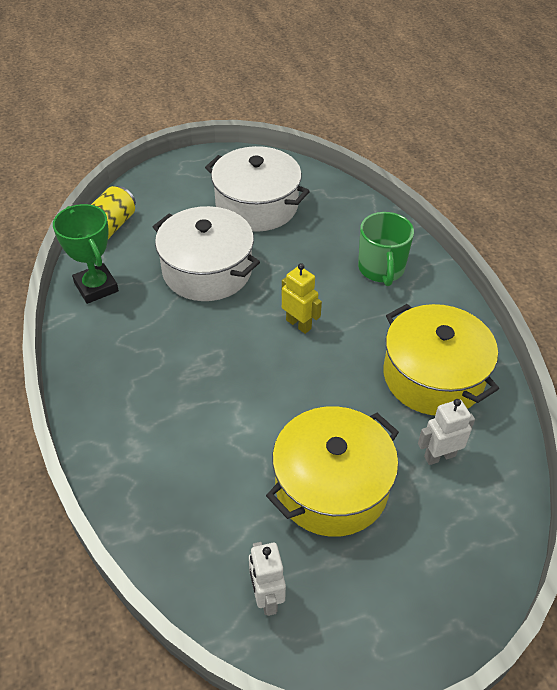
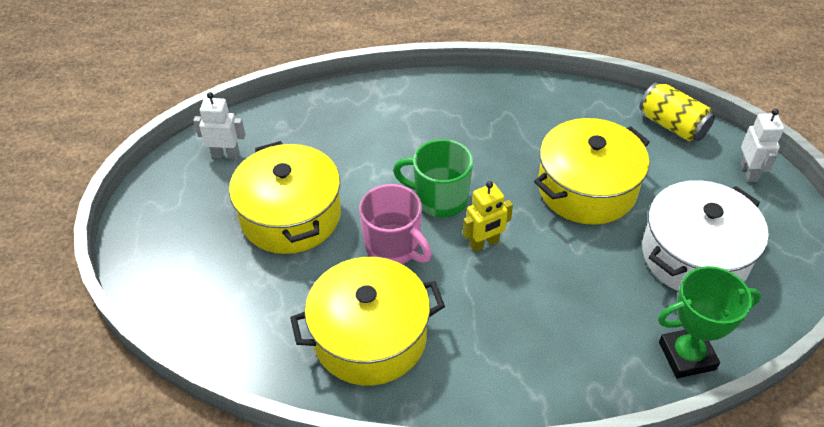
camera: 110 degrees right, 0 degrees up
green trophy [53,204,119,304] -> green trophy moved to [658,266,761,378]
white pot [153,206,260,301] -> yellow pot [534,118,650,225]
green mug [358,212,414,286] -> green mug moved to [393,139,473,218]
white robot [418,399,475,465] -> white robot moved to [741,109,784,182]
none -> pink mug [359,184,432,264]

